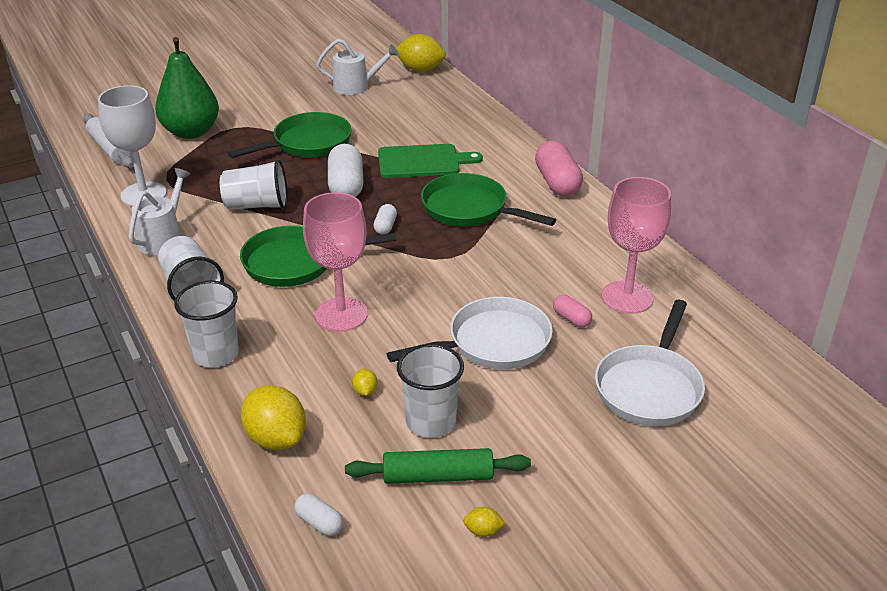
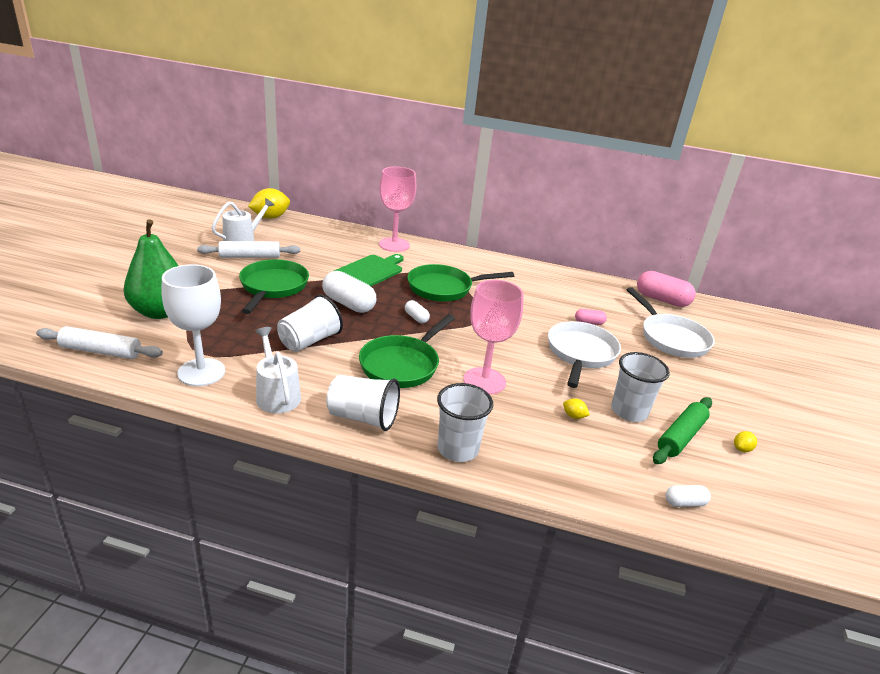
camera: 50 degrees left, 5 degrees down
yellow lemon [241,385,306,450] -> none
pink capsule [535,141,583,196] -> pink capsule moved to [637,271,696,307]
pink goblet [602,177,671,314] -> pink goblet moved to [379,167,416,252]
none -> white rolling pin [197,241,300,258]

